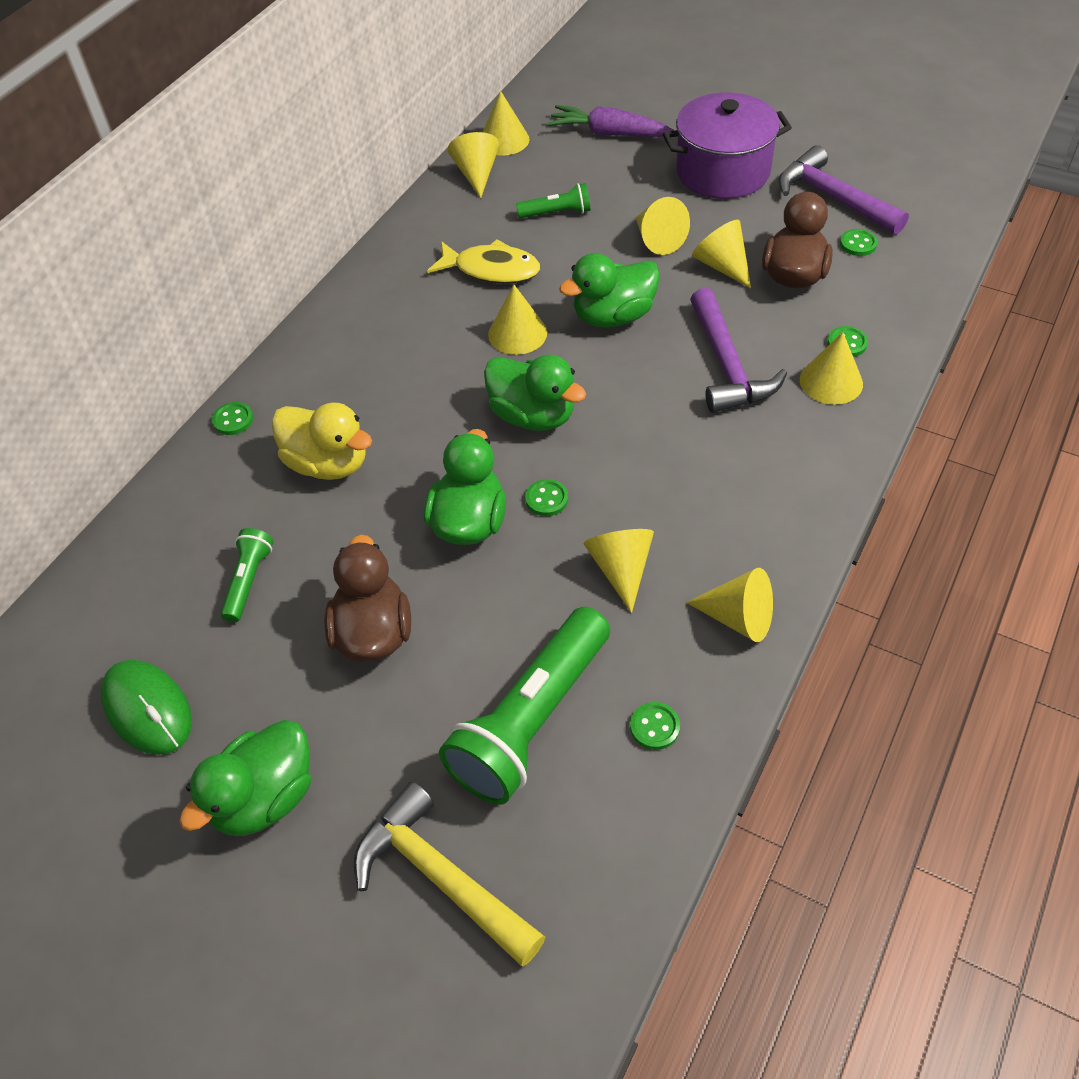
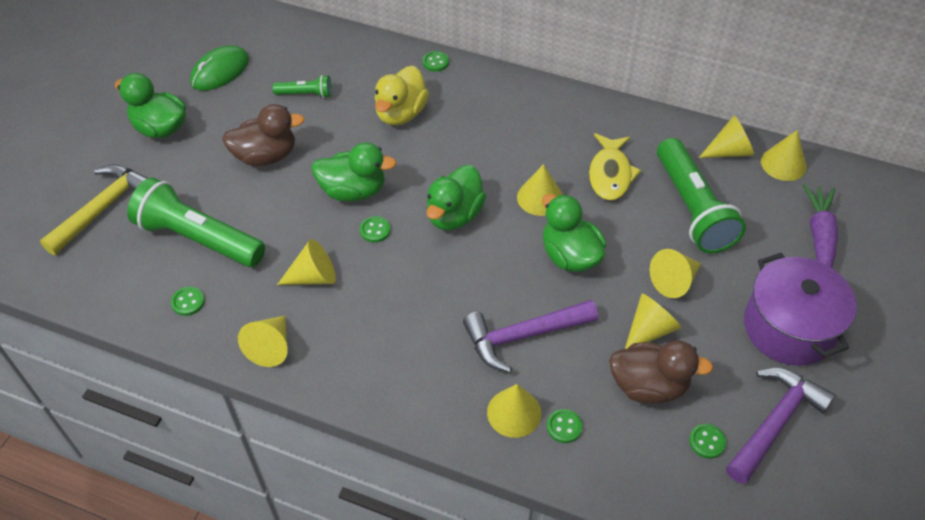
camera: 80 degrees right, 0 degrees up
green flashlight [516,183,590,218] -> green flashlight [657,138,746,254], size x2.10

